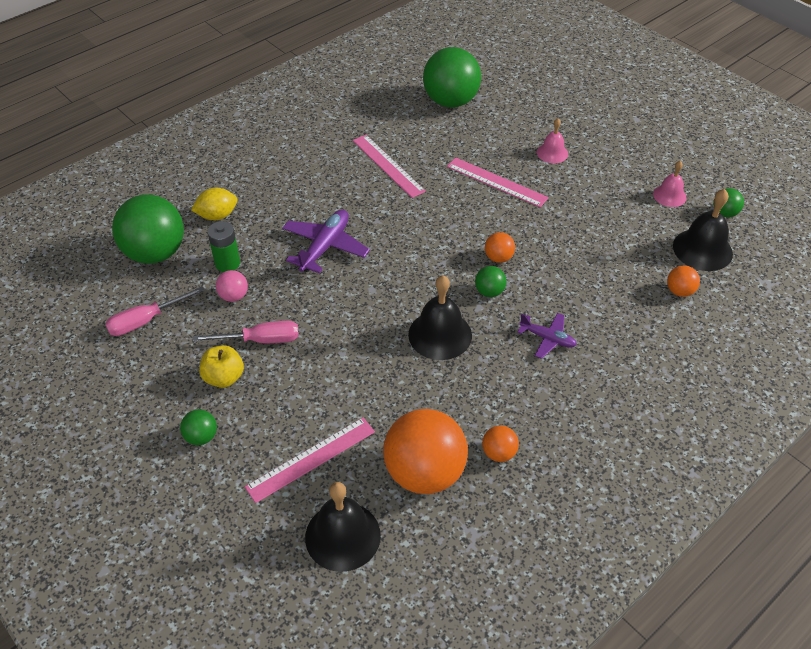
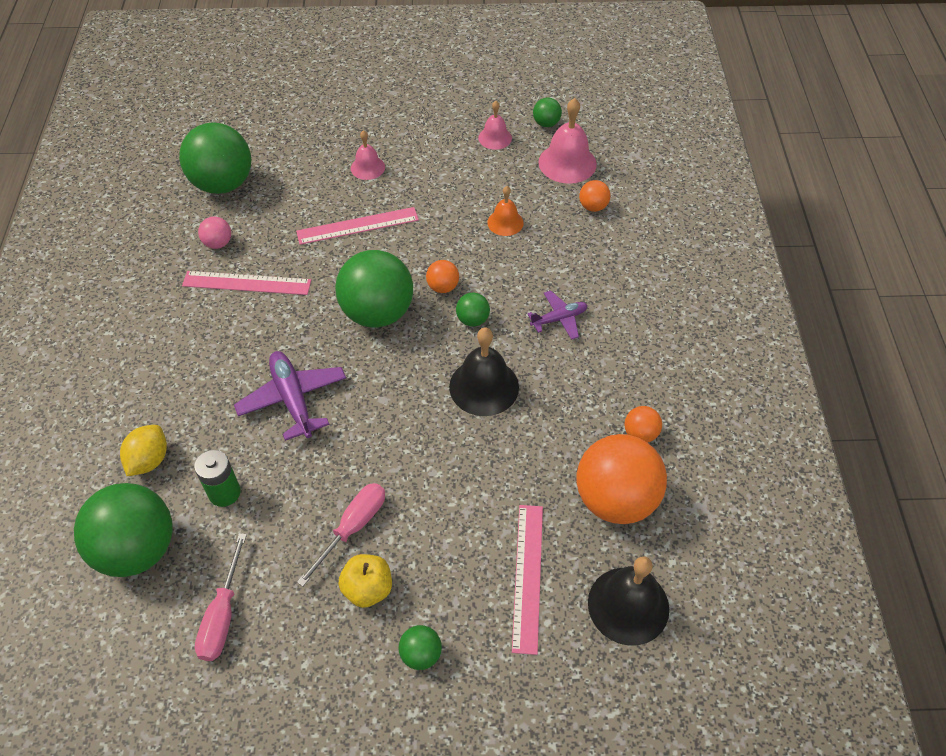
camera: 50 degrees left, 5 degrees up
pink ball [216,270,248,302] -> pink ball moved to [198,217,231,249]
black bell [673,189,733,271] -> pink bell [538,98,597,184]
none -> green ball [335,250,413,328]
none -> orange bell [487,186,524,236]

